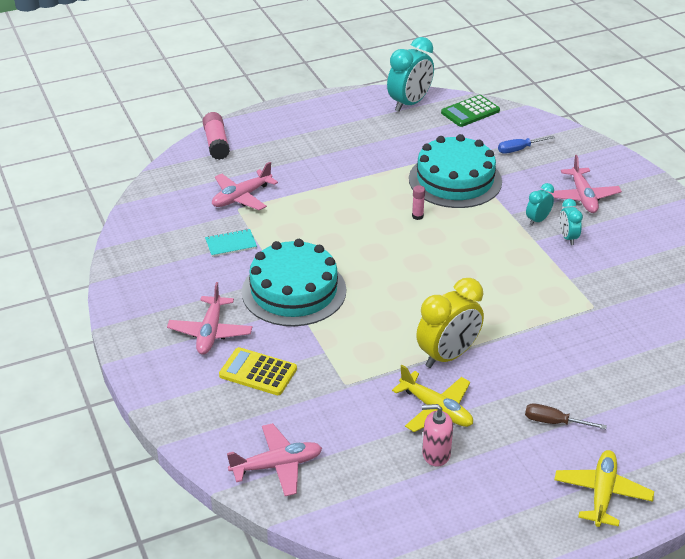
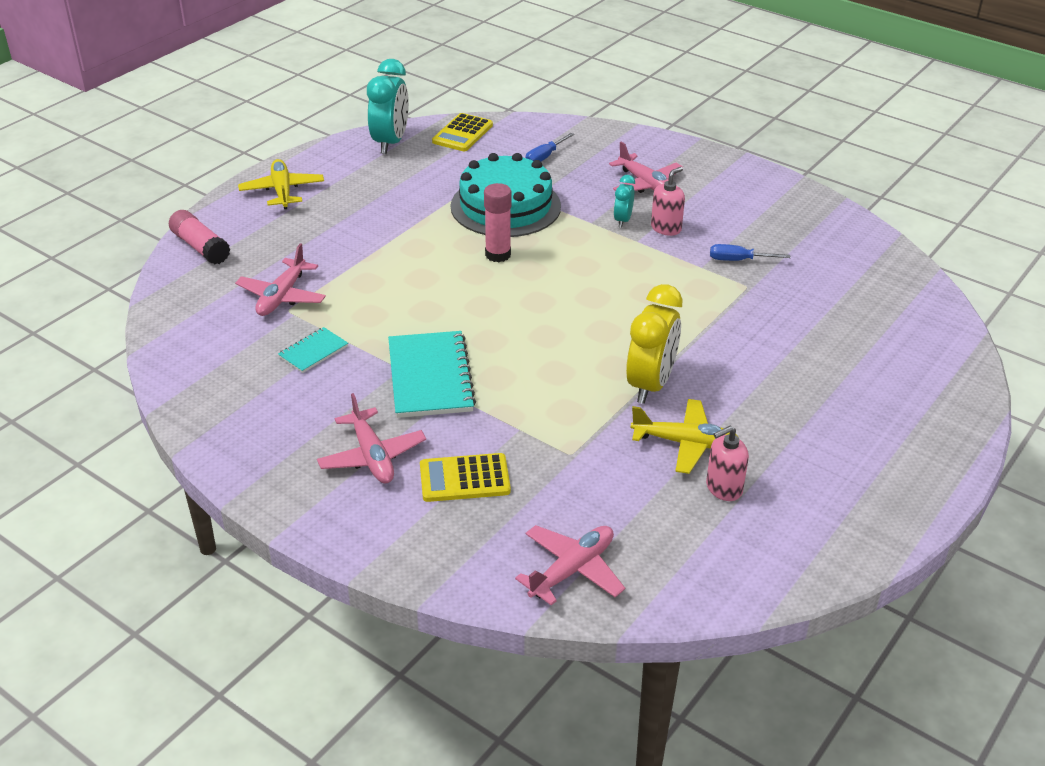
camera: 30 degrees left, 0 degrees up
turquoise cake [242,239,346,326] -> turquoise notebook [388,331,476,418]
pink glue stick [412,185,425,220] -> pink glue stick [484,183,512,262], size x1.84
green calculator [441,95,500,127] -> yellow calculator [432,113,493,151]
brown screwdriver [525,403,607,429] -> none
yellow plane [554,450,654,527] -> yellow plane moved to [238,159,324,209]
turquoise clock [560,199,583,245] -> pink soap dispenser [651,167,685,236]
none -> blue screwdriver [710,244,791,261]

